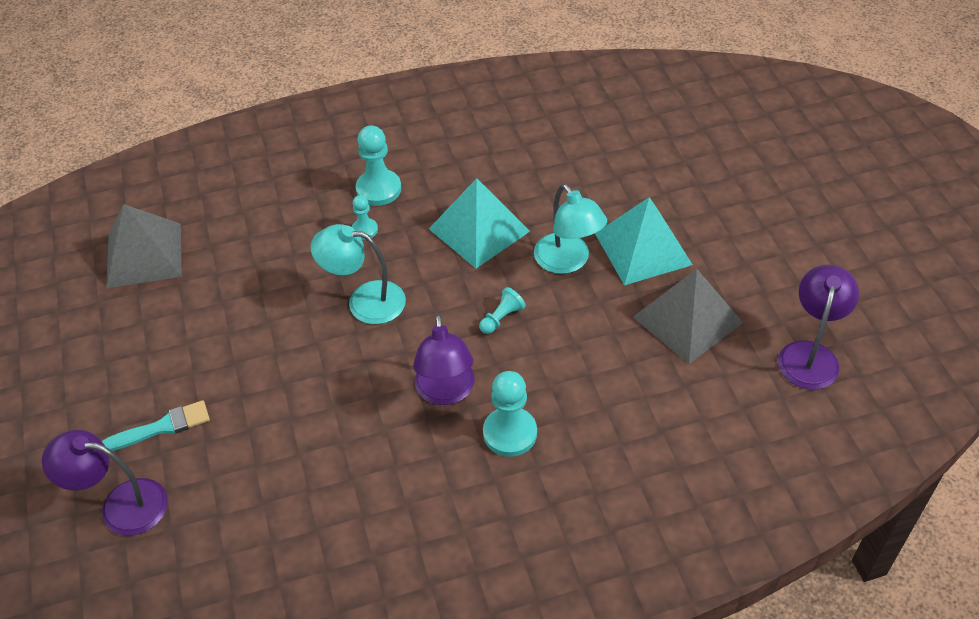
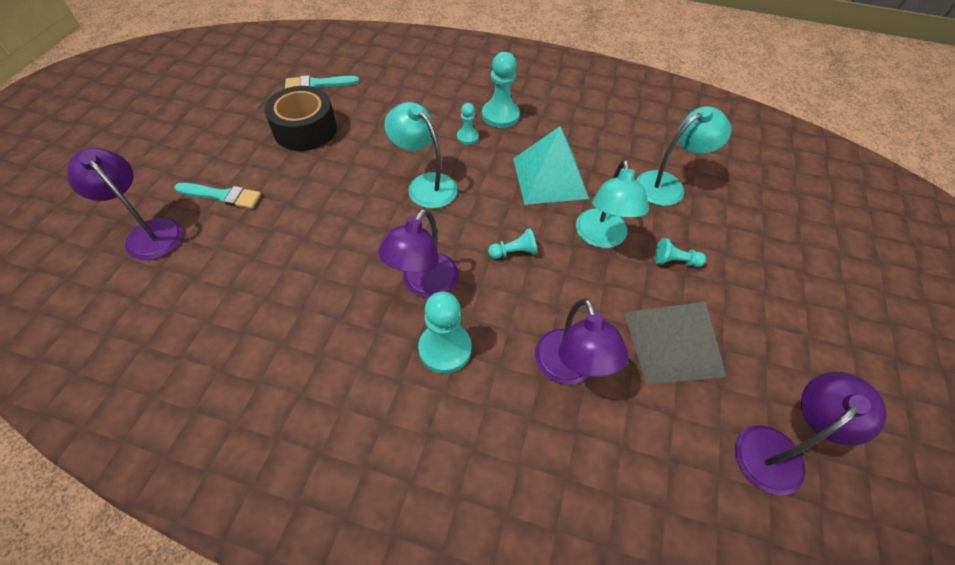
camera: 30 degrees right, 5 degrees up
grey pyramid [106,204,181,288] -> turquoise brush [285,75,359,89]
turquoise pyramid [595,197,693,285] -> turquoise pawn [654,238,706,267]
none -> black tape [264,86,337,151]
none -> purple lamp [535,299,629,385]
none -> turquoise lamp [636,106,732,206]

